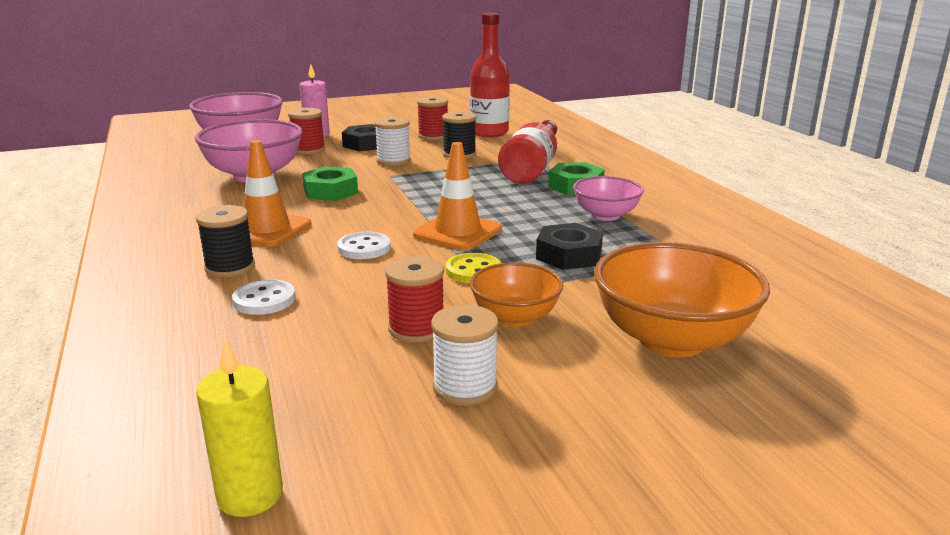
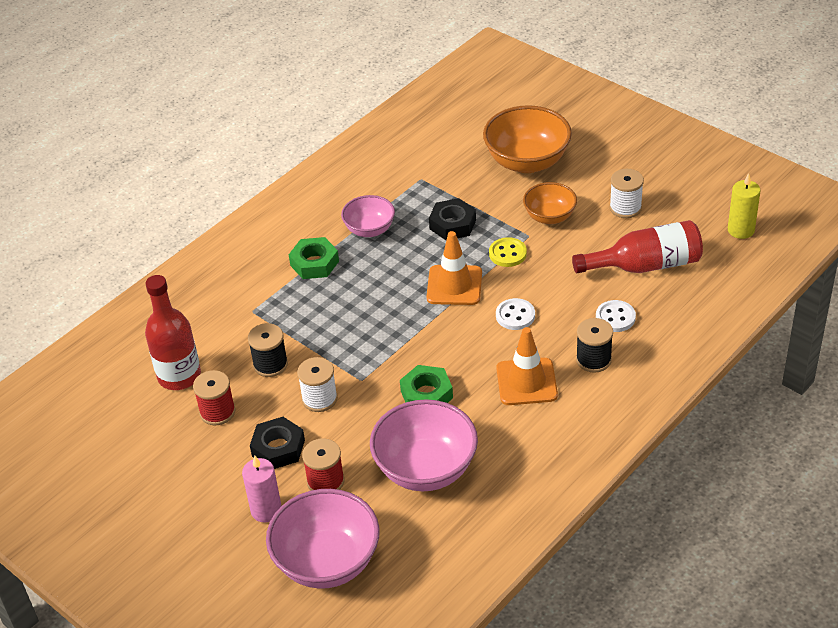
camera: 115 degrees left, 20 degrees up
red spool [385,256,444,343] -> none
red bottle [498,120,557,184] -> red bottle moved to [572,220,703,273]

